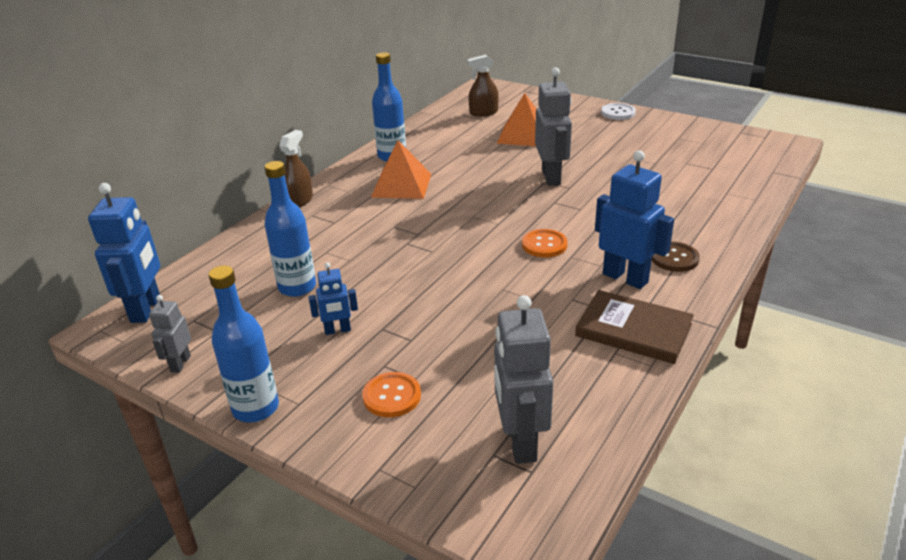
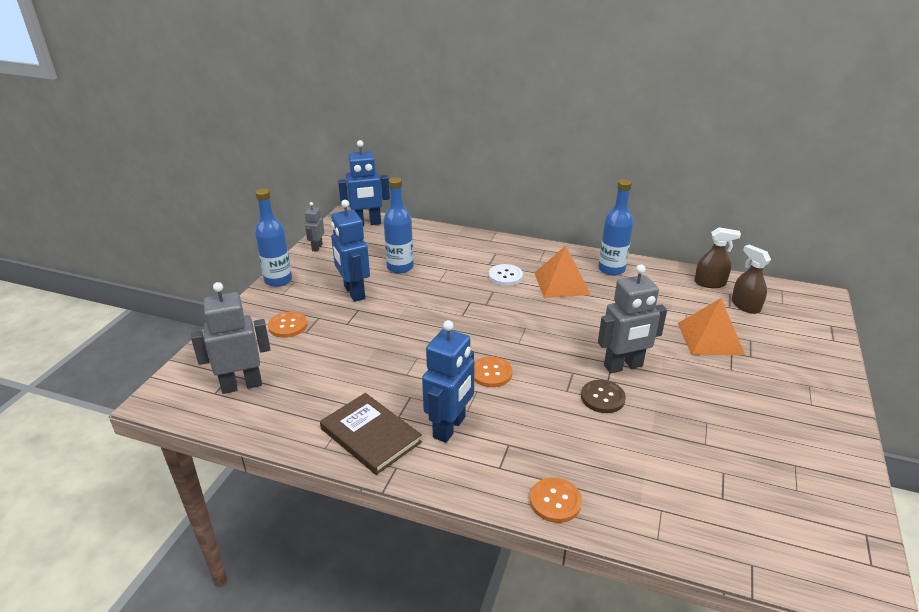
camera: 75 degrees right, 0 degrees up
grey robot [149,295,191,373] -> grey robot turned 75 degrees counterclockwise [305,202,324,252]
brown spray bottle [279,130,313,207] -> brown spray bottle moved to [694,227,741,288]
blue robot [309,262,358,335] -> blue robot [331,200,370,302], size x1.84
brown book [575,290,694,364] -> brown book turned 60 degrees counterclockwise [320,393,422,475]
white button [601,103,636,120] -> white button moved to [489,264,523,286]
brown button [652,241,700,272] -> brown button moved to [581,380,626,413]
none -> orange button [530,477,582,523]

